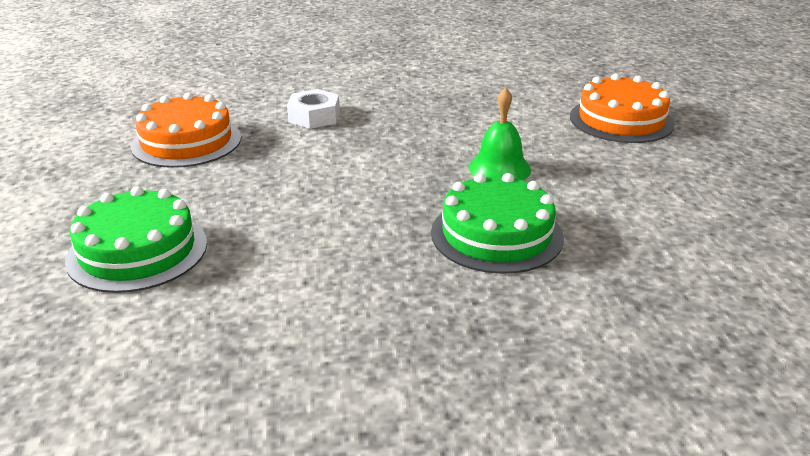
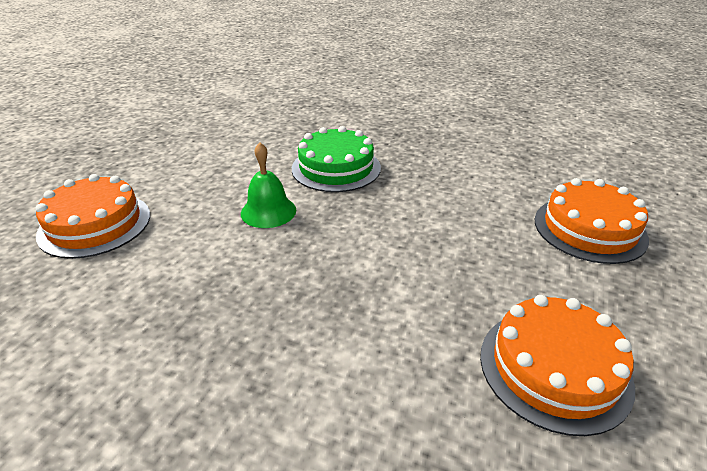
camera: 150 degrees left, 5 degrees up
green cake [65,186,207,293] -> orange cake [535,178,649,264]
white nut [287,89,340,129] -> none

